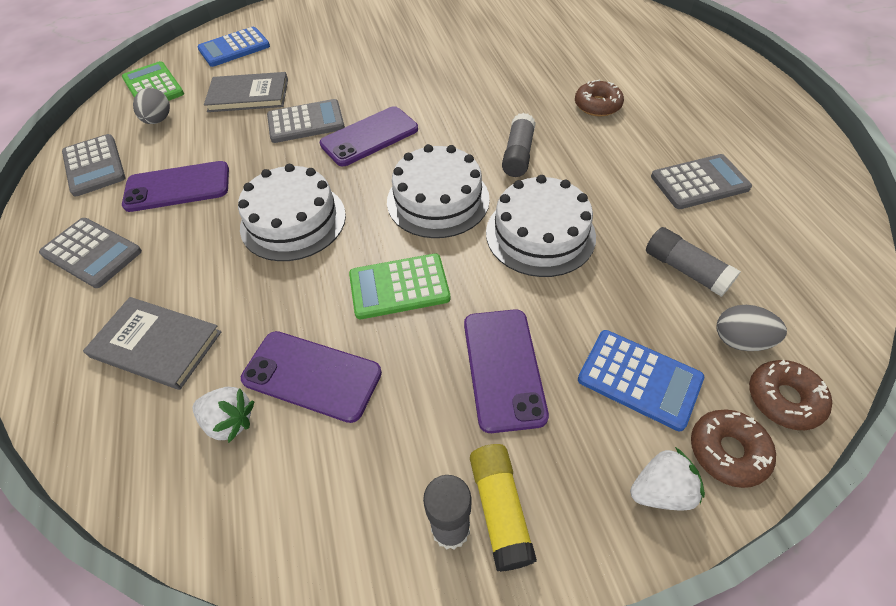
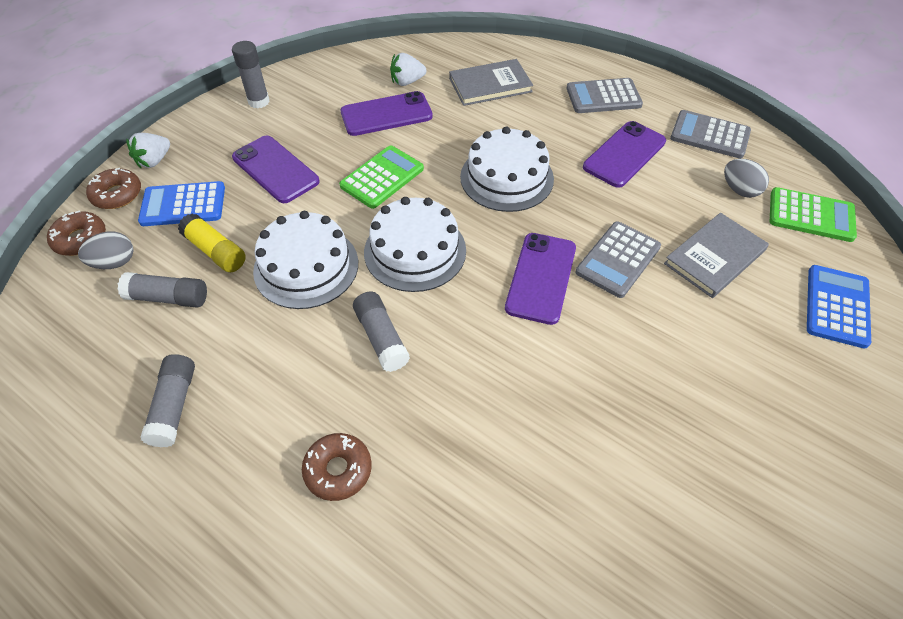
camera: 140 degrees right, 0 degrees up
yellow glue stick [470,444,537,572] -> yellow glue stick moved to [178,213,246,272]
grey calculator [651,154,752,209] -> grey glue stick [140,354,195,447]

